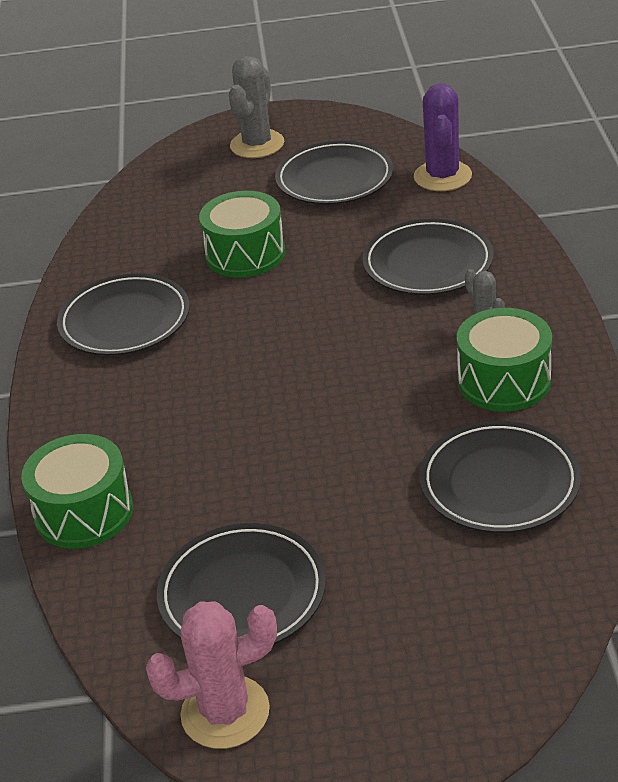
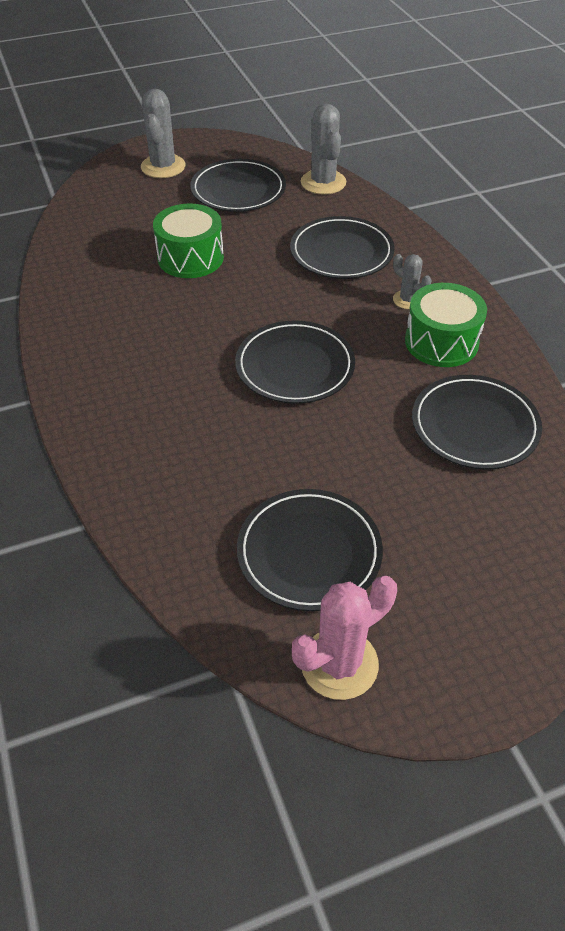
camera: 20 degrees left, 10 degrees up
green drum [21,434,133,549] -> none
black plate [57,273,190,356] -> black plate moved to [235,320,355,404]
purple cactus [414,83,472,191] -> grey cactus [301,104,346,195]

